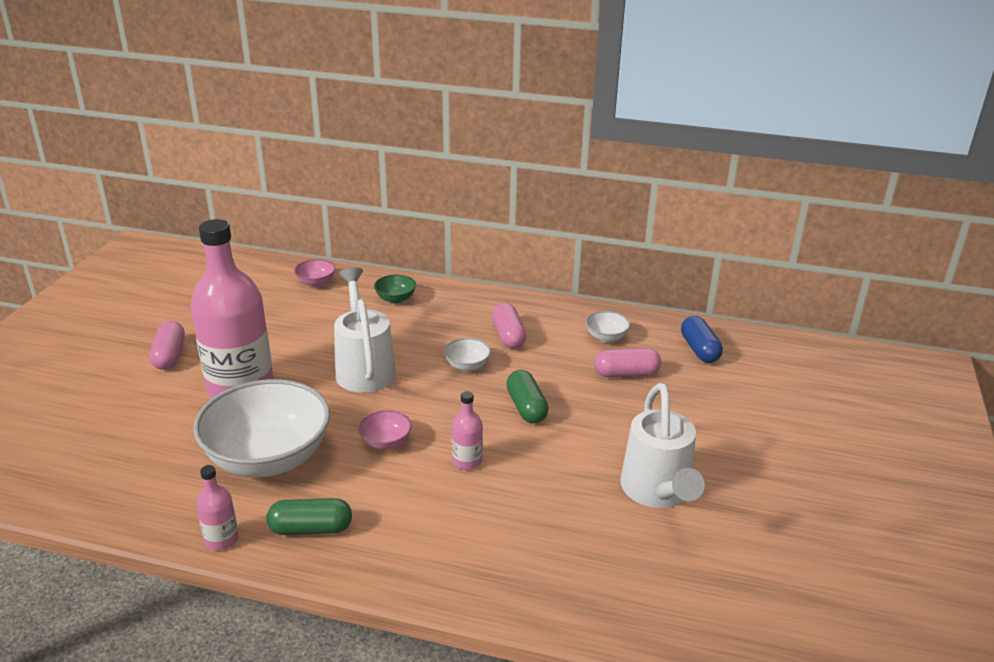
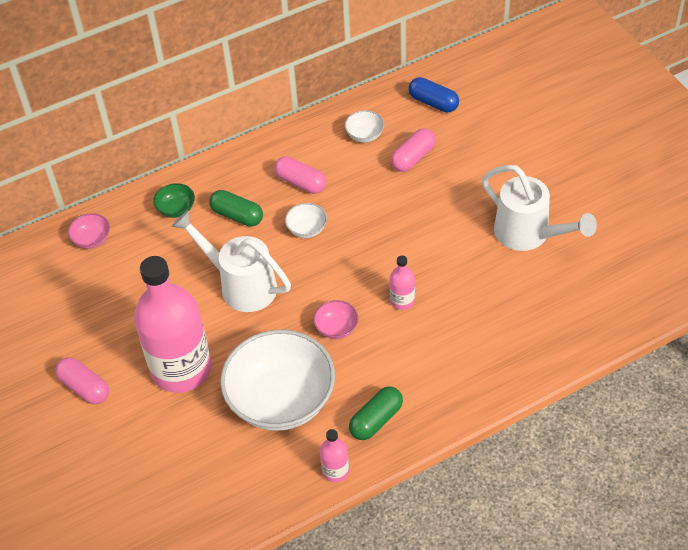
camera: 40 degrees left, 20 degrees up
green capsule [506,370,549,423] -> green capsule moved to [209,190,263,227]

